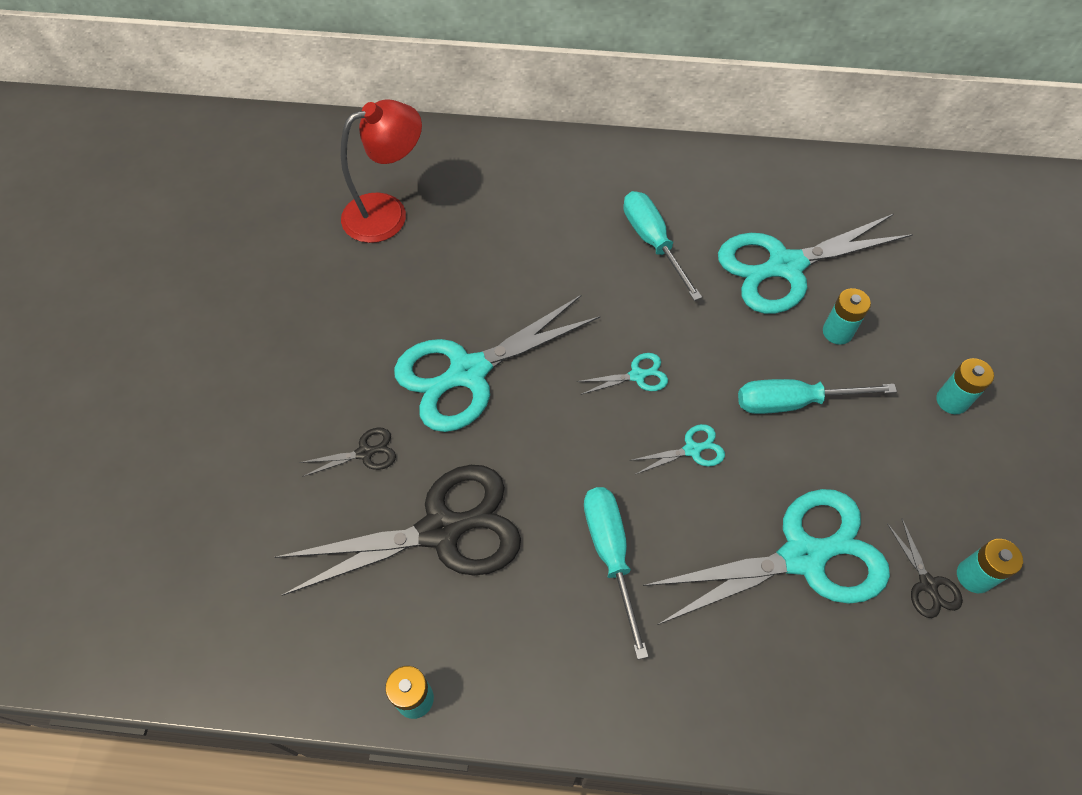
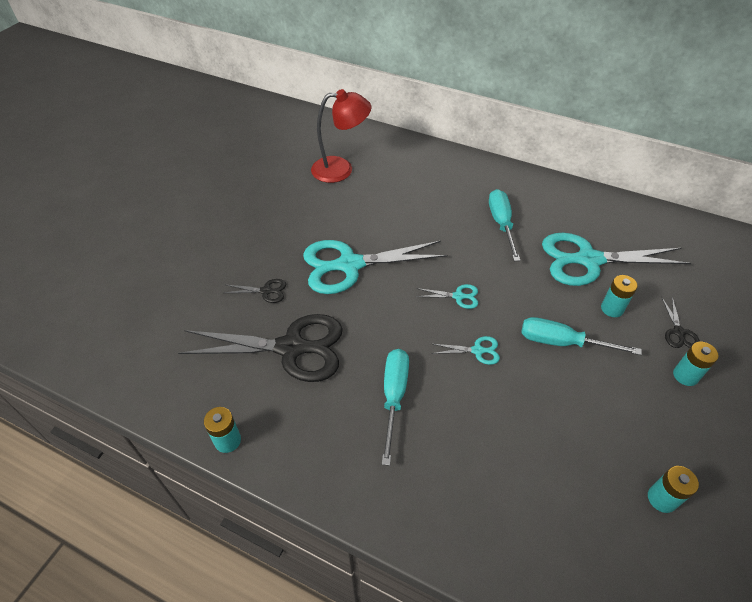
camera: 20 degrees right, 10 degrees down
turquoise scissors [643,489,890,625] -> none
black scissors [887,519,963,618] -> black scissors moved to [662,297,700,348]

